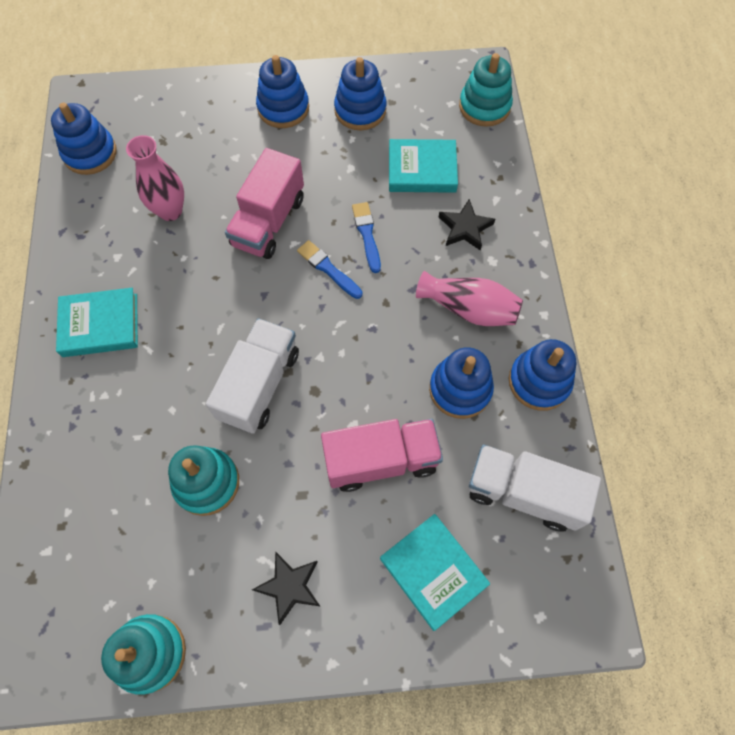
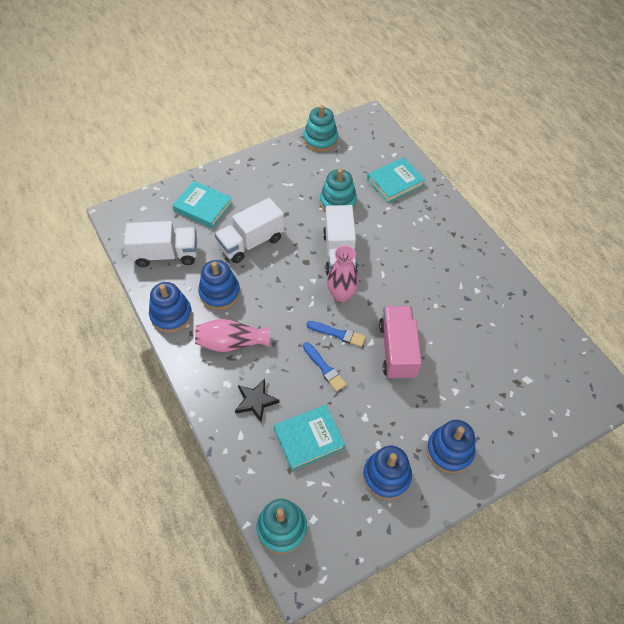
camera: 155 degrees right, 10 degrees down
blue stacking toy [51,103,117,175] -> none
turquoise book [56,288,138,357] -> turquoise book moved to [367,157,425,203]
pink vase [126,135,184,221] -> pink vase moved to [327,246,359,303]
black star [252,551,321,625] -> none
pink truck [321,419,443,492] -> white truck [215,198,284,263]

